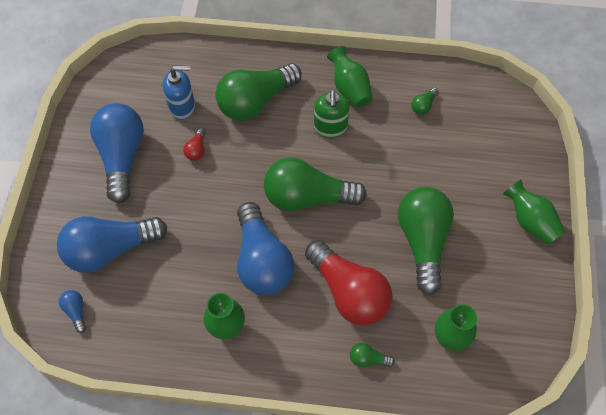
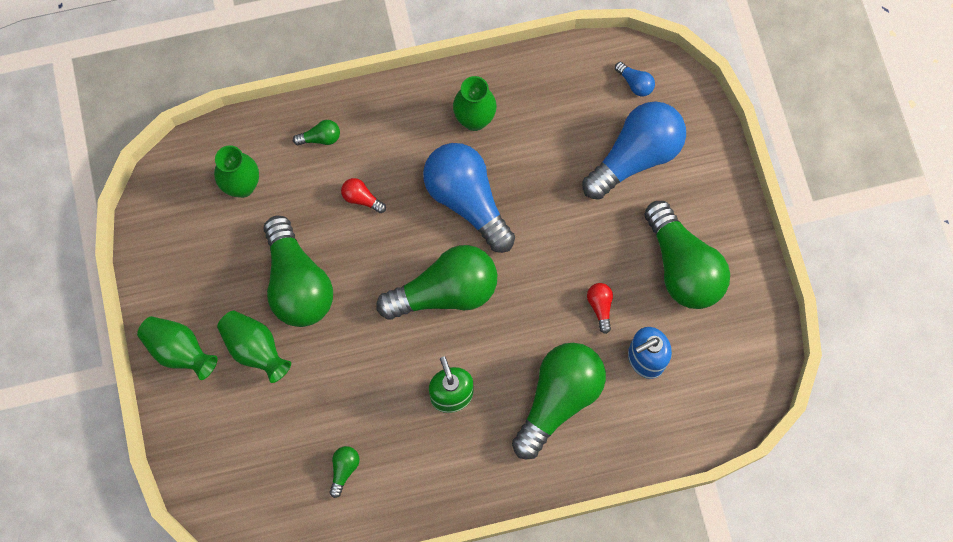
camera: 160 degrees right, 10 degrees up
blue light bulb [90,103,144,203] -> green light bulb [645,201,730,309]
red light bulb [305,240,393,326] -> red light bulb [341,178,386,213], size x0.40
green vase [327,46,373,108] -> green vase moved to [217,311,291,383]

